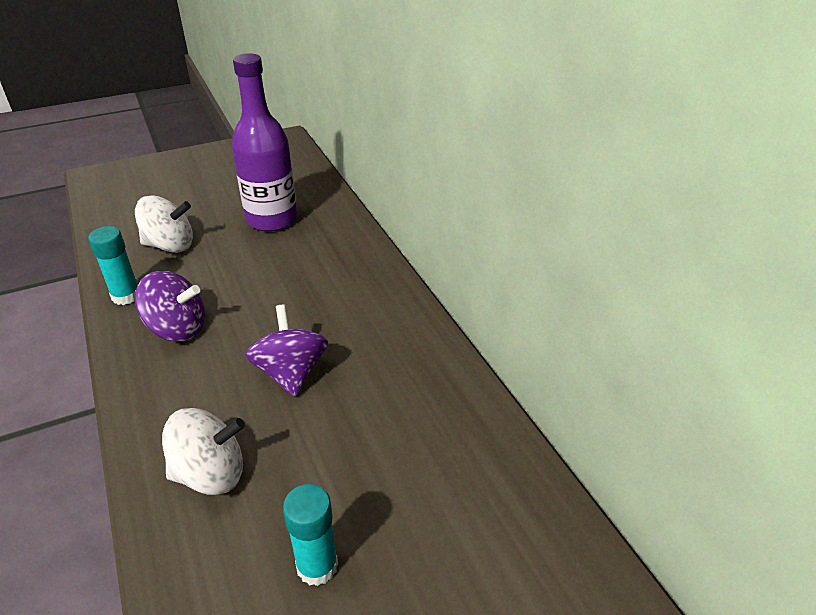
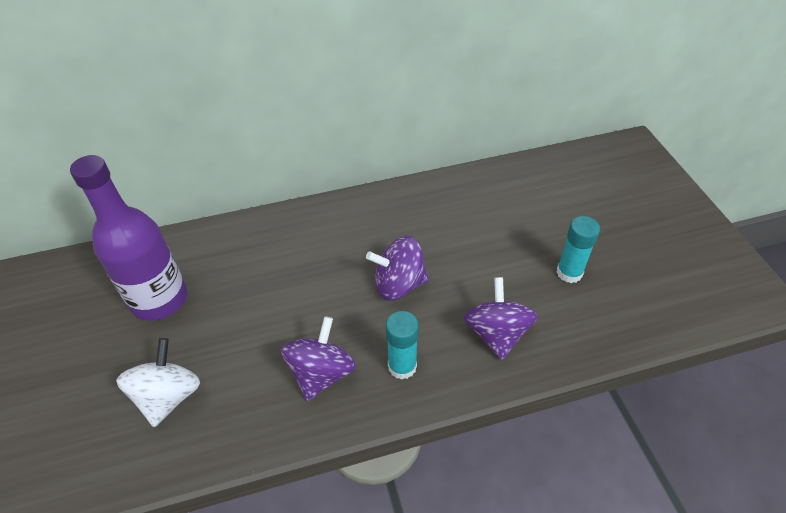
camera: 80 degrees left, 10 degrees up
turquoise glue stick [88,226,138,305] -> turquoise glue stick moved to [386,311,419,379]
white spinning top [162,408,245,495] -> purple spinning top [463,277,538,360]

